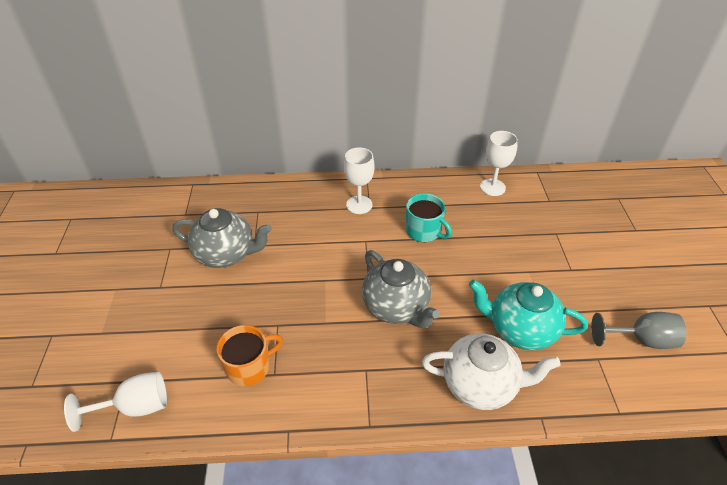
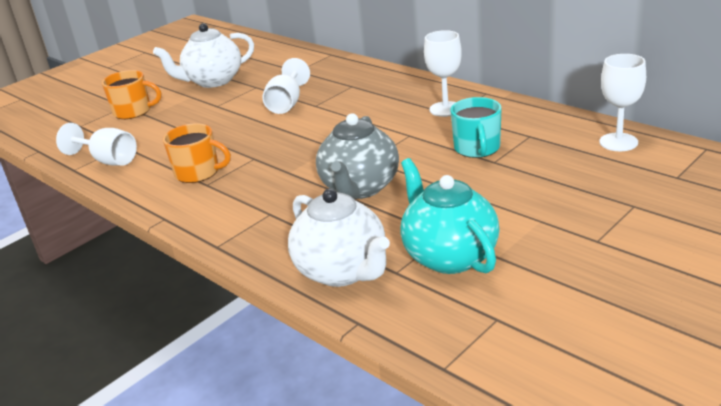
camera: 50 degrees right, 15 degrees down
grey teapot [173,208,272,268] -> white goblet [262,58,310,114]
grey goblet [591,312,686,349] -> none
none -> orange mug [102,70,161,119]
none -> white teapot [153,23,254,88]

